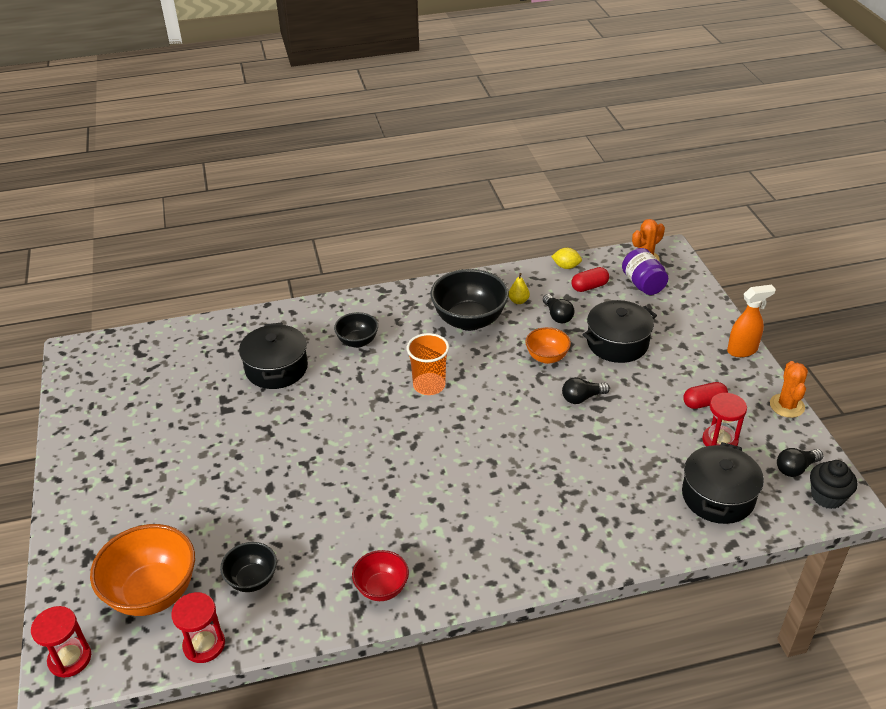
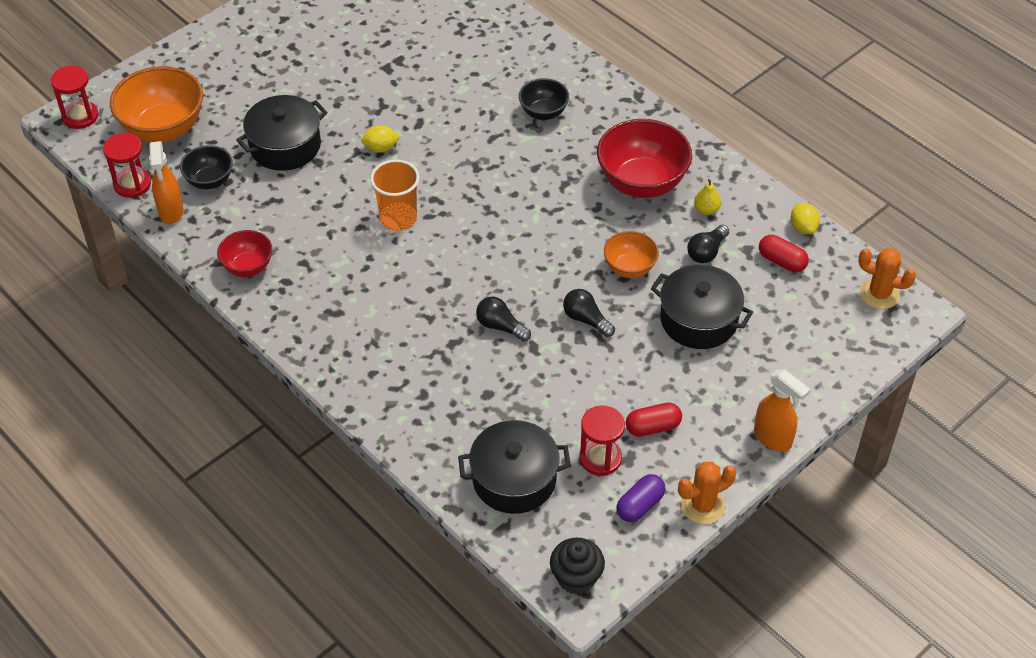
camera: 60 degrees right, 10 degrees up
black pot [239,323,308,389] -> black pot moved to [236,95,327,171]
orange cup [407,333,449,395] -> orange cup moved to [370,160,420,231]
black bowl [430,269,509,331] -> red bowl [597,119,692,198]
purple jar [622,248,668,295] -> none
red capsule [683,382,728,409] -> red capsule turned 60 degrees counterclockwise [626,402,682,437]
black light bulb [777,448,823,477] -> black light bulb moved to [476,297,531,342]
none -> orange spray bottle [149,141,184,224]
none -> yellow lemon [361,125,400,153]
none -> purple capsule [616,474,665,522]

